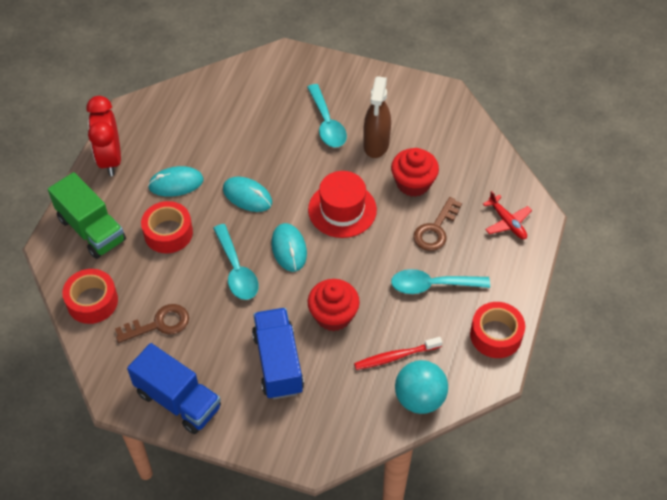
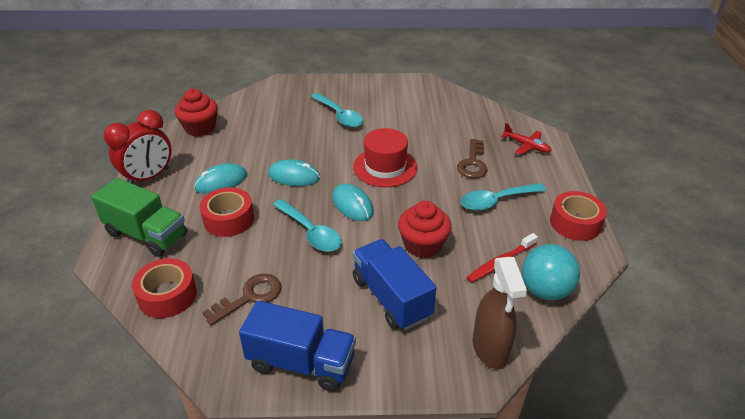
camera: 20 degrees left, 15 degrees down
red clock [86,96,121,176] -> red clock turned 105 degrees counterclockwise [104,110,172,184]
brown spray bottle [363,76,391,158] -> brown spray bottle moved to [472,257,527,369]
red cupcake [391,148,439,197] -> red cupcake moved to [174,89,218,137]

